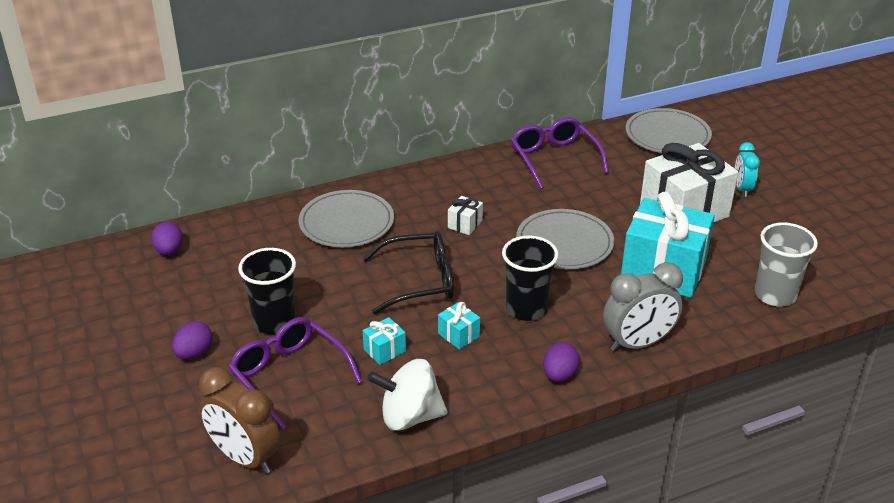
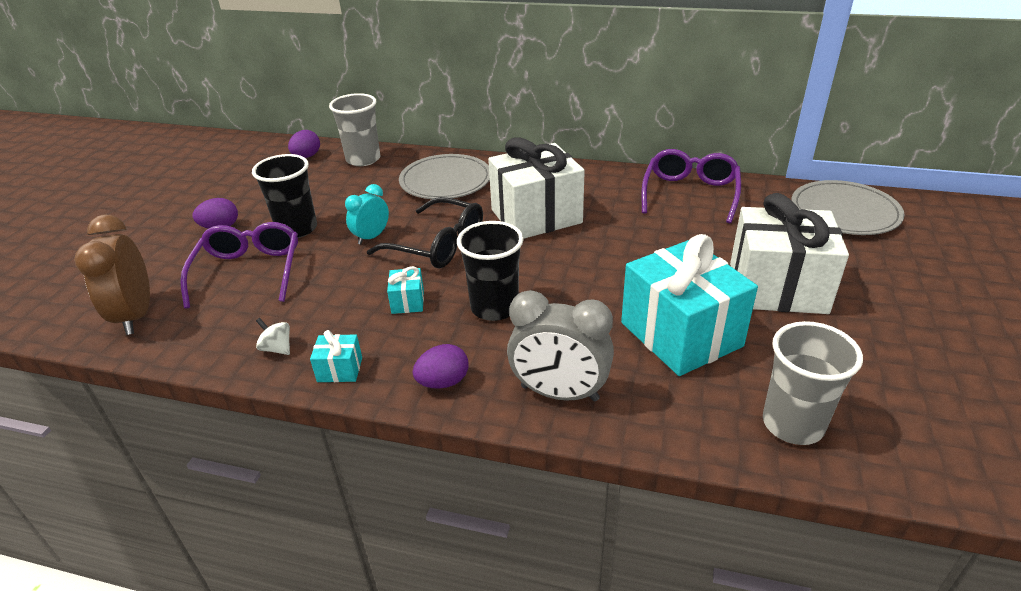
camera: 40 degrees right, 0 degrees up
turquoise gift [363,317,406,365] -> turquoise gift moved to [310,330,362,382]
white spinning top [367,359,448,431] -> white spinning top [256,318,290,355], size x0.47
white gift [448,196,483,235] -> white gift [488,137,585,238], size x2.43
grey plate [516,209,614,269] -> none
turquoise clock [735,142,760,197] -> turquoise clock moved to [345,184,389,245]
none -> grey cup [329,93,380,166]

